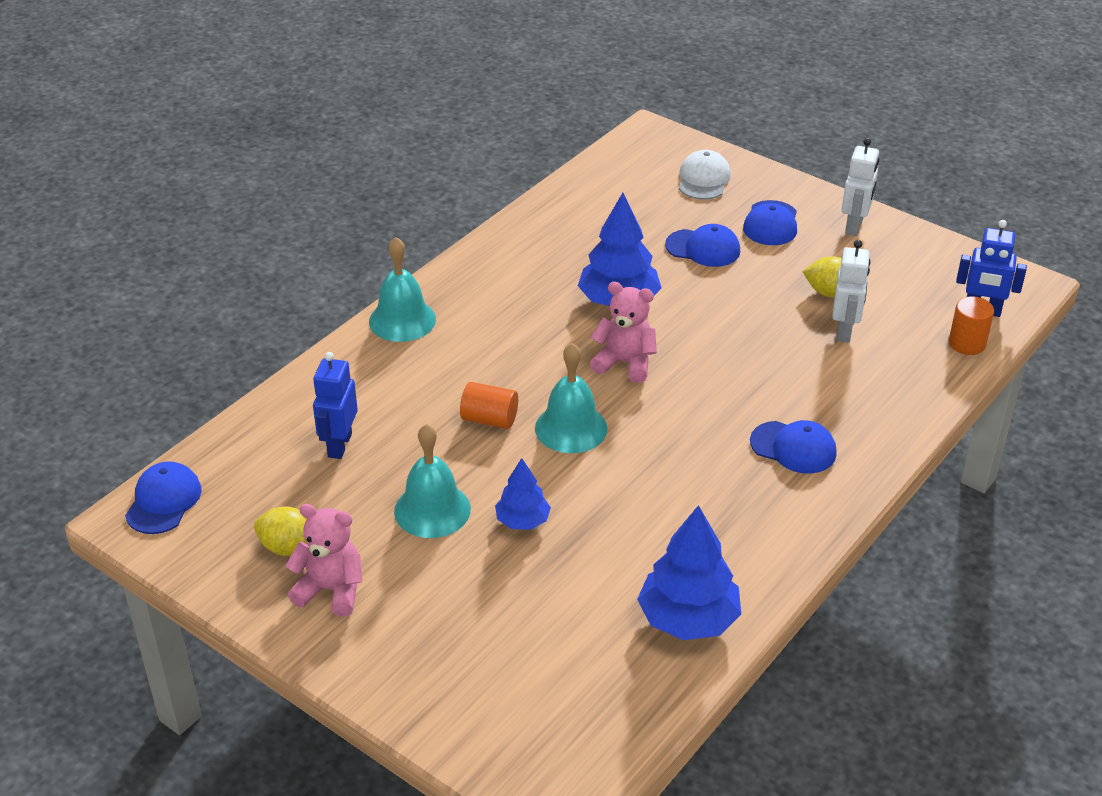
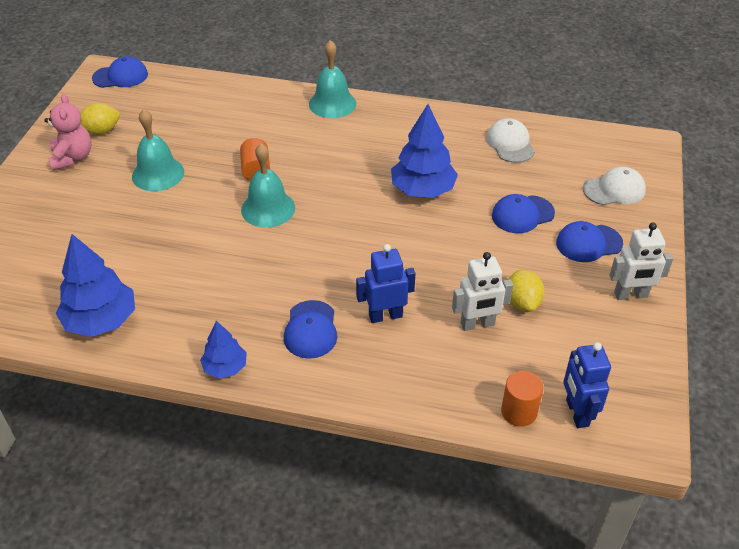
camera: 65 degrees right, 5 degrees up
yellow lemon [254,506,307,556] -> yellow lemon turned 75 degrees clockwise [80,103,120,135]
blue robot [313,352,358,459] -> blue robot moved to [356,244,415,323]
blue tree [495,458,551,530] -> blue tree moved to [200,320,247,378]
pink teddy bear [590,282,657,383] -> none
blue cap [665,224,740,267] -> blue cap turned 75 degrees clockwise [492,194,555,233]
none -> white cap [486,118,535,163]

